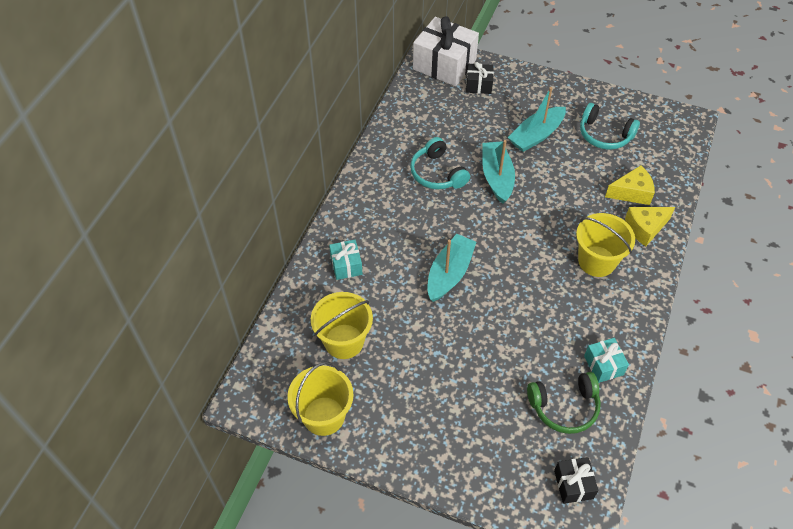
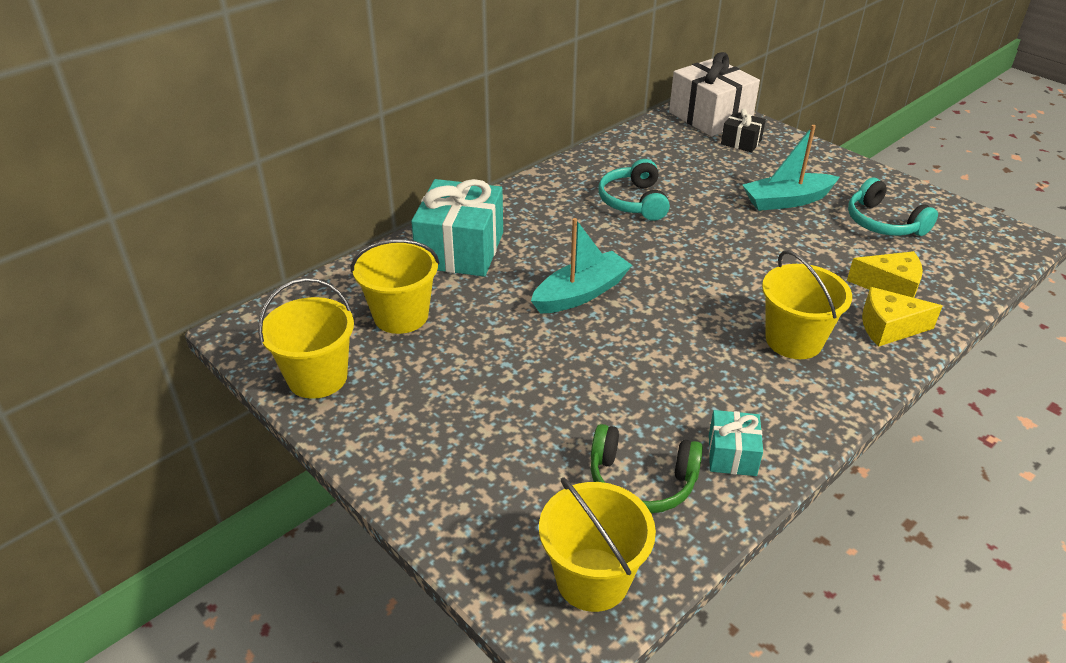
camera: 25 degrees right, 15 degrees down
turquoise gift [329,240,363,280] -> turquoise gift [411,179,503,277], size x1.99
turquoise boat [482,140,515,204] -> none
black gift [554,457,598,504] -> yellow bucket [539,477,656,612]

